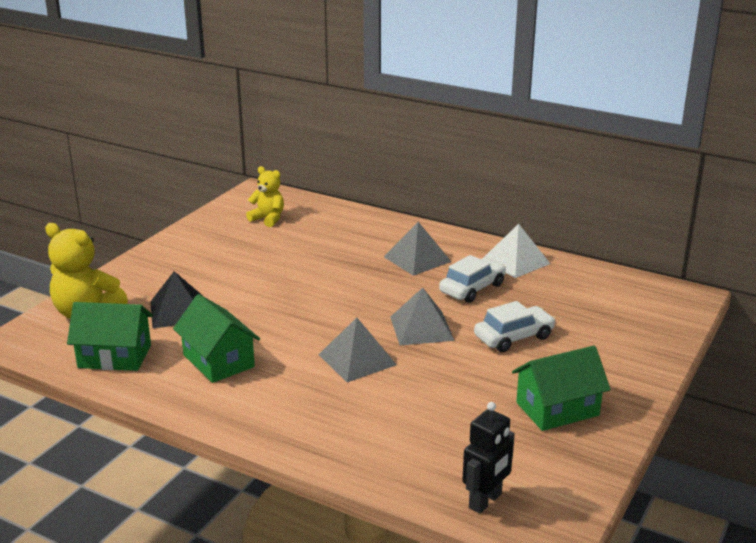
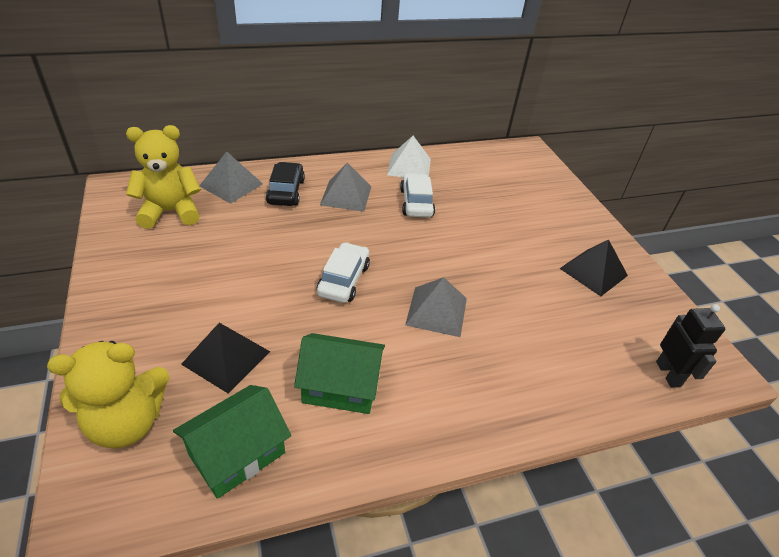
camera: 50 degrees left, 15 degrees up
yellow teddy bear [246,166,284,227] -> yellow teddy bear [126,125,201,229], size x1.60
grey pyramid [390,287,454,346] -> grey pyramid moved to [199,151,263,204]
white car [474,301,556,352] -> white car moved to [317,242,370,303]
green house [512,346,611,431] -> black pyramid [559,240,628,296]
none -> black car [266,162,305,206]

